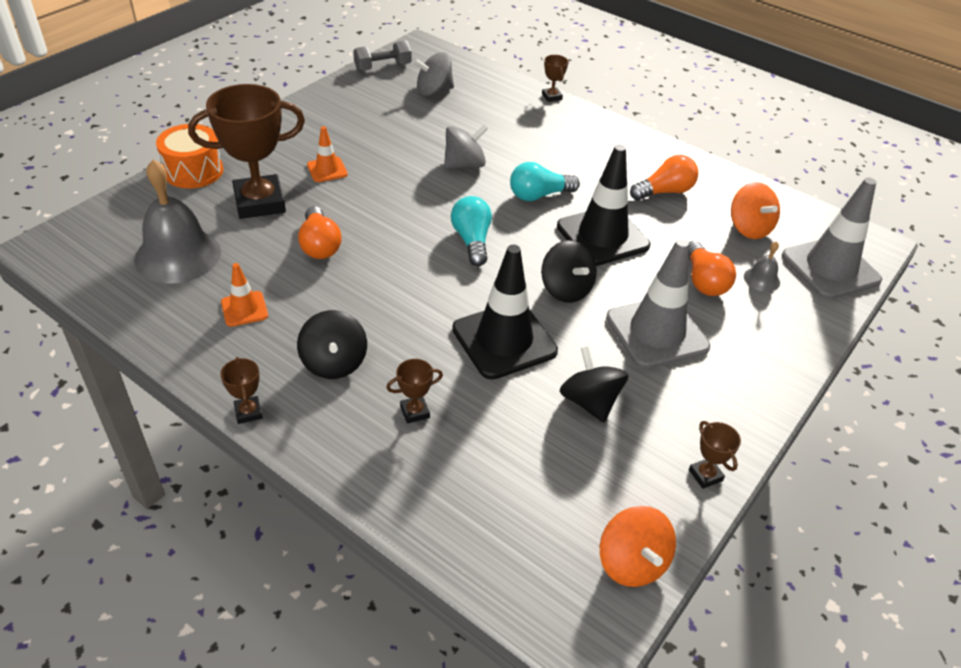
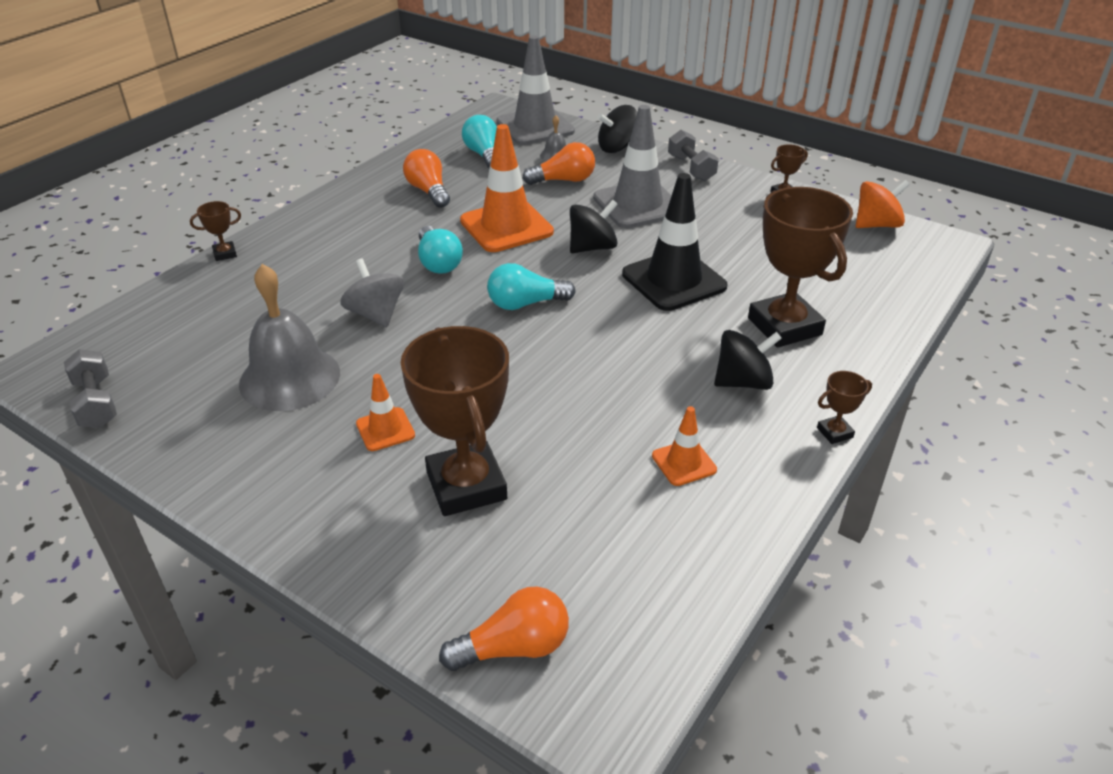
camera: 90 degrees left, 5 degrees down
grey bell [134,160,221,284] -> grey bell moved to [239,264,340,411]
orange drum [156,124,223,189] -> none
orange light bulb [298,206,342,259] -> orange light bulb moved to [439,586,569,671]
brown trophy [386,359,443,424] -> brown trophy [748,187,853,347], size x2.37
grey spinning top [413,52,454,96] -> none
black traffic cone [557,144,650,266] -> orange traffic cone [460,124,554,252]
black spinning top [559,346,629,423] -> black spinning top moved to [598,105,637,153]
orange spinning top [731,182,780,239] -> turquoise light bulb [462,115,497,168]
none -> grey dumbbell [668,130,719,181]

